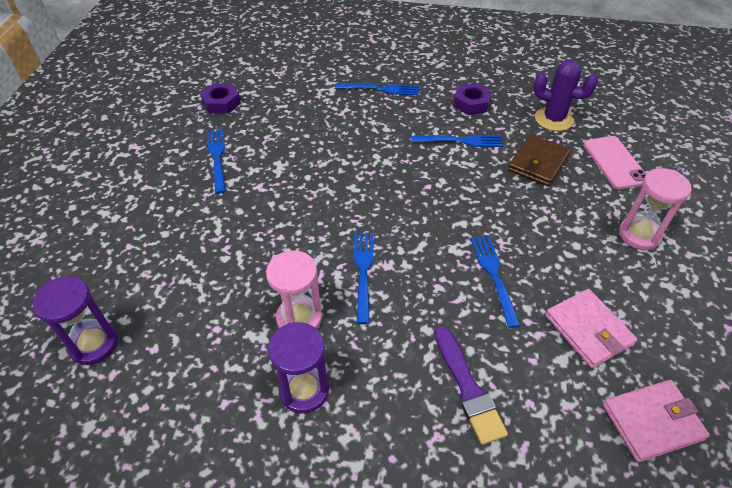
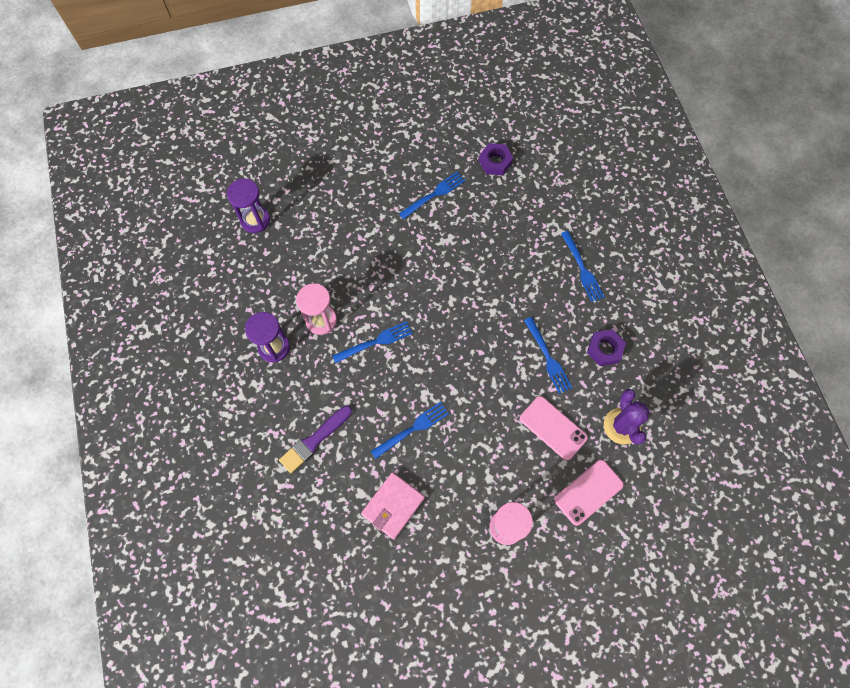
camera: 65 degrees right, 20 degrees up
brown wallet [508,134,571,186] -> pink phone [520,396,588,461]
pink wallet [603,380,710,462] -> none

